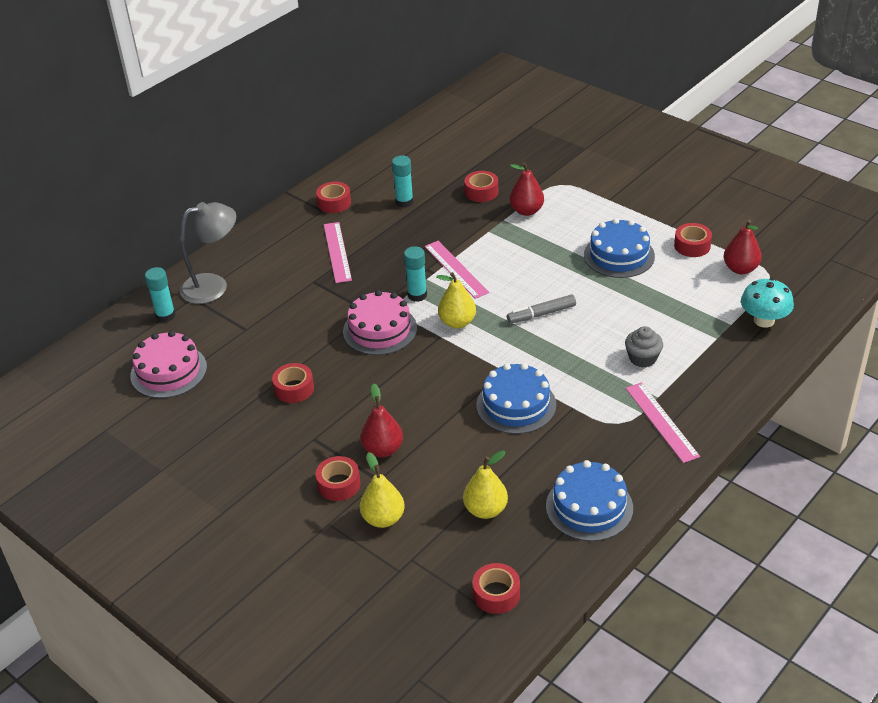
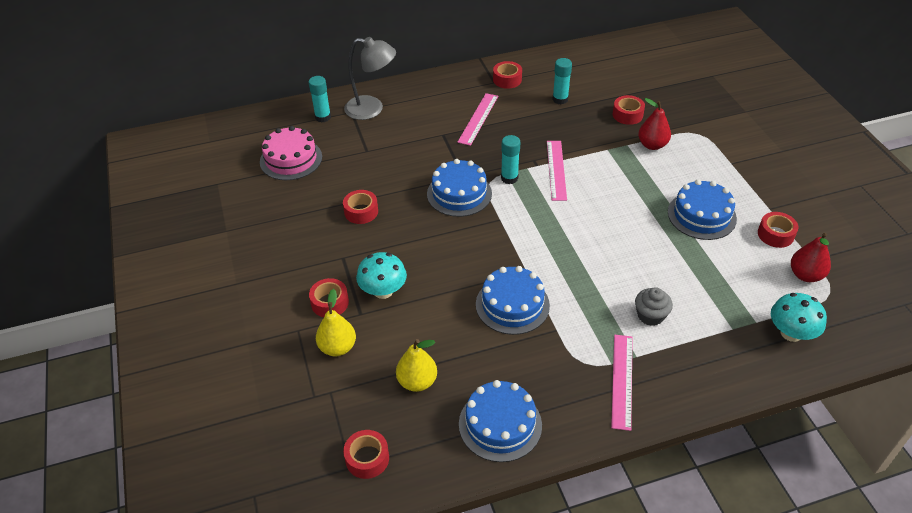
camera: 30 degrees right, 5 degrees up
pink cake [343,290,417,355] -> blue cake [427,159,492,217]
red pear [361,384,403,457] -> turquoise mushroom [356,252,407,299]
yellow pear [436,272,476,328] -> none
grey marker [507,295,576,324] -> none

